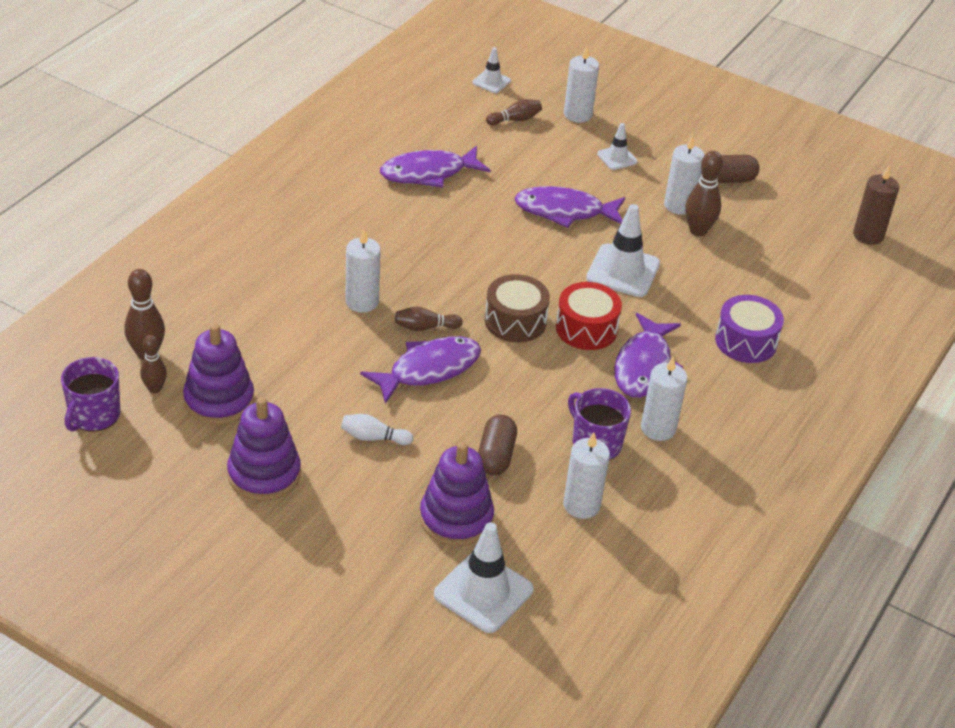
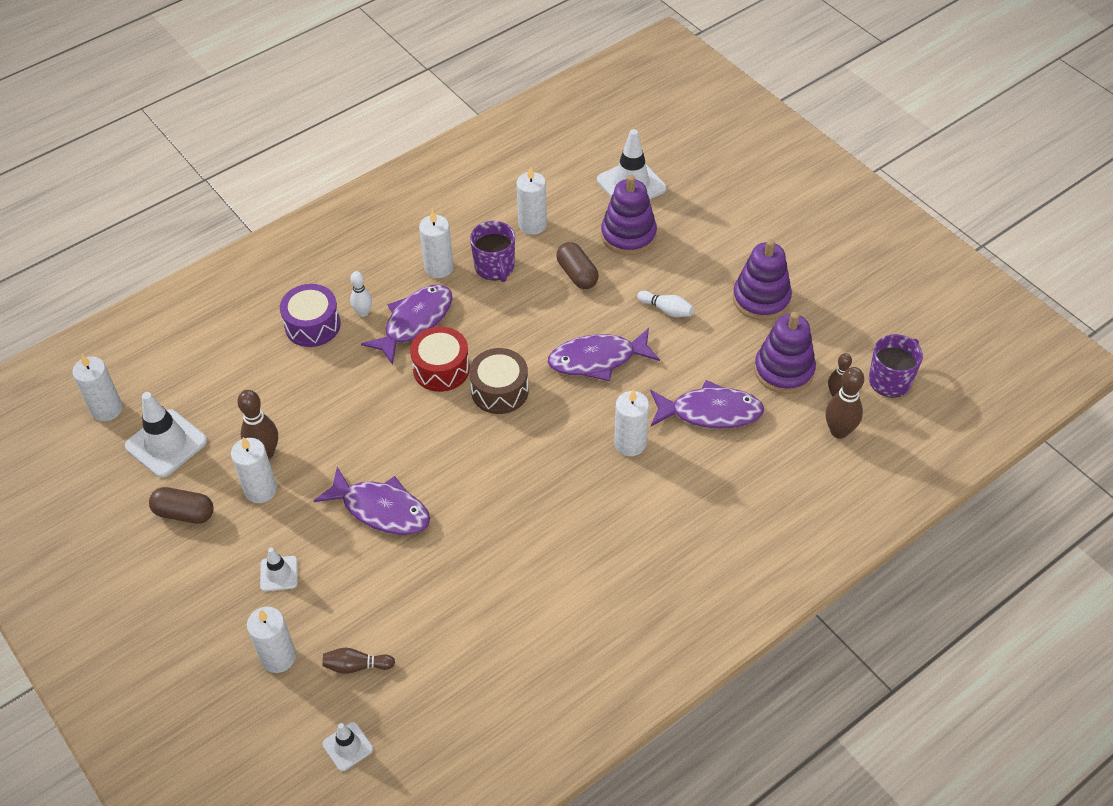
camera: 155 degrees left, 10 degrees up
purple fish [380,146,491,188] -> purple fish moved to [650,380,764,429]
brown bowling pin [395,307,463,331] -> none
brown capsule [478,414,517,475] -> brown capsule turned 60 degrees counterclockwise [556,242,599,289]
white traffic cone [586,204,660,297] -> white traffic cone moved to [125,392,207,478]
brown candle [853,166,899,245] -> white candle [72,355,123,421]
none -> white bowling pin [350,271,372,317]

